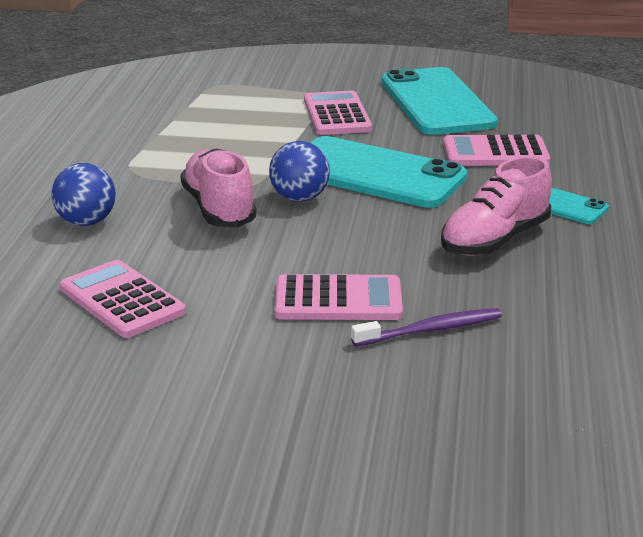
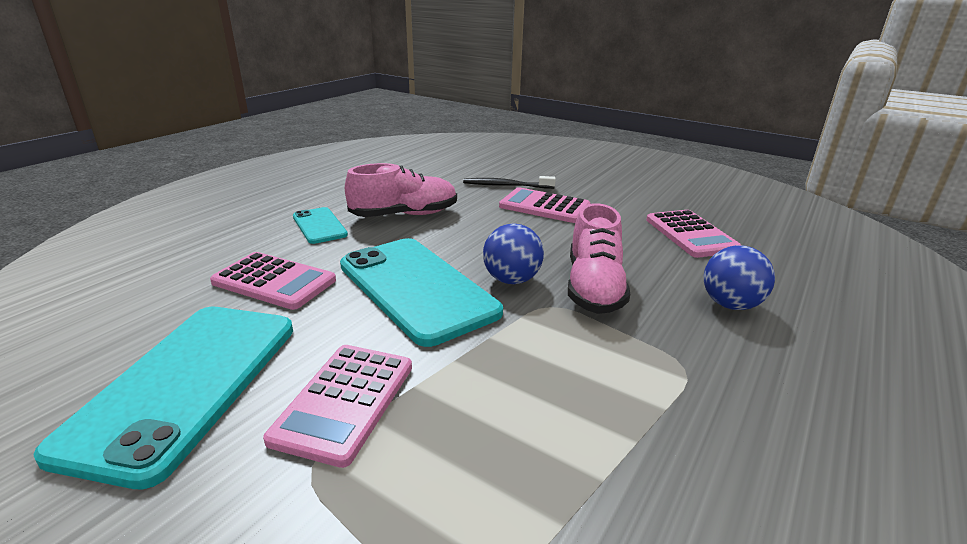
camera: 155 degrees left, 0 degrees up
purple toothbrush [351,308,502,346] -> black toothbrush [463,176,556,189]

